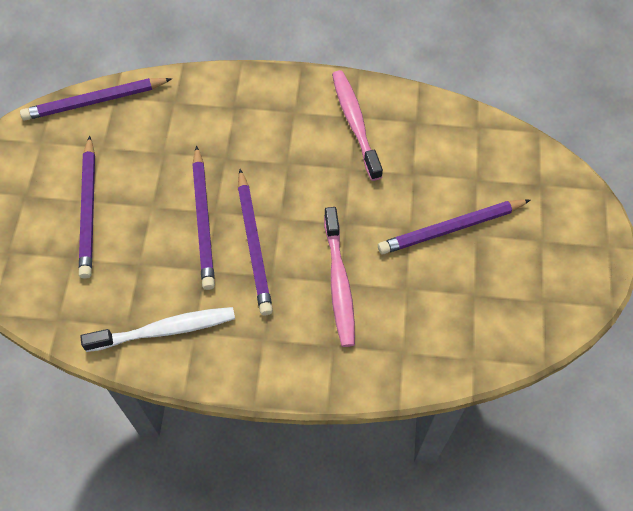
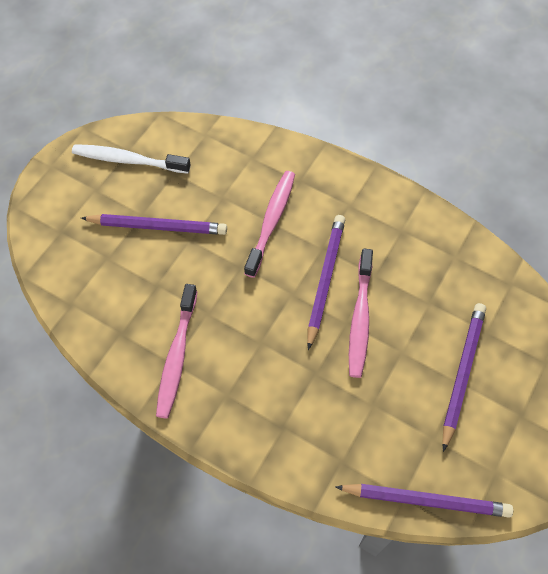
camera: 155 degrees left, 0 degrees up
white toothbrush [80,307,235,352] -> white toothbrush moved to [72,144,191,174]
purple pencil [192,146,215,290] -> pink toothbrush [349,249,373,378]

